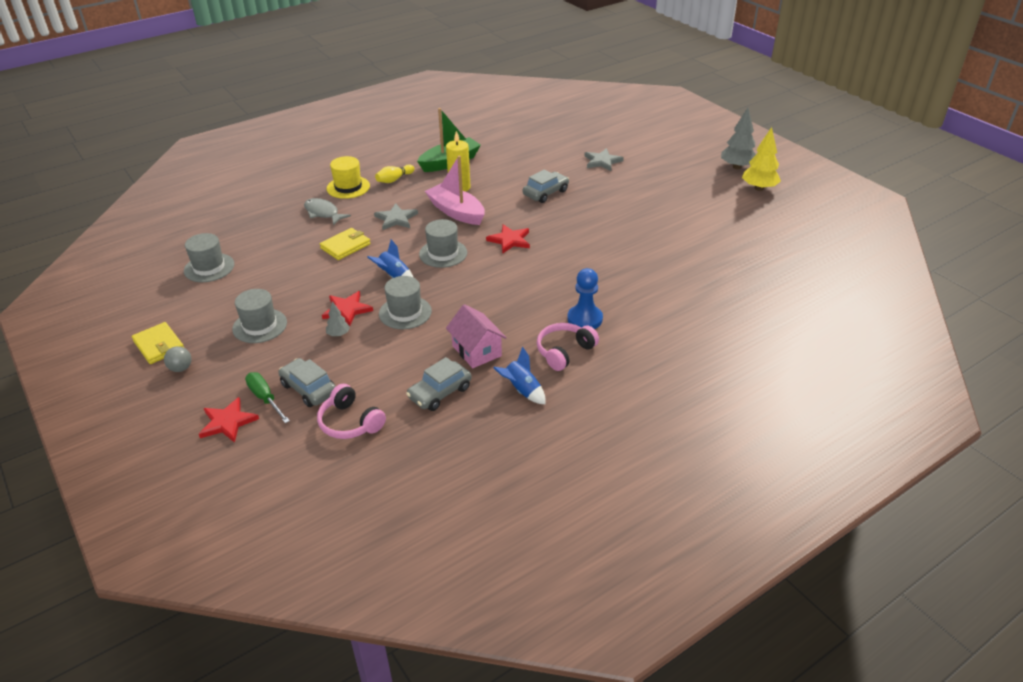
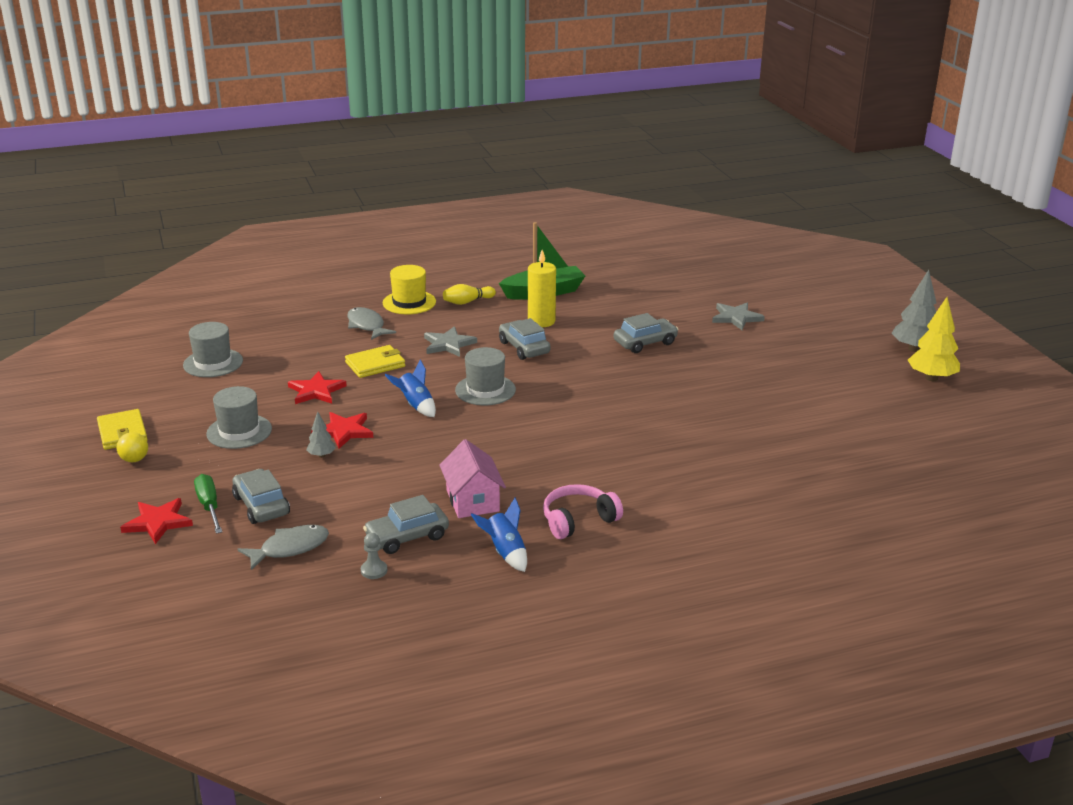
camera: 15 degrees right, 10 degrees down
grey ball [164,346,192,372] -> yellow ball [116,432,148,462]
pink headphones [317,384,386,439] -> grey fish [238,525,329,570]
grey hat [379,276,432,329] -> none
pink boat [425,155,485,225] -> grey car [499,318,551,360]
red star [486,224,530,253] -> red star moved to [288,371,347,404]
blue pawn [568,268,603,329] -> none
none -> grey pawn [361,533,387,579]

